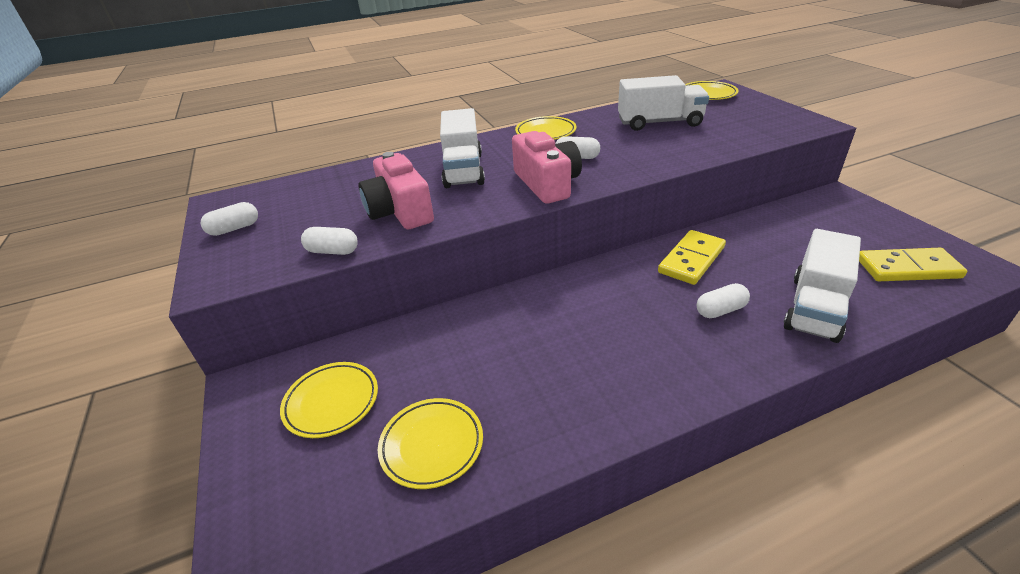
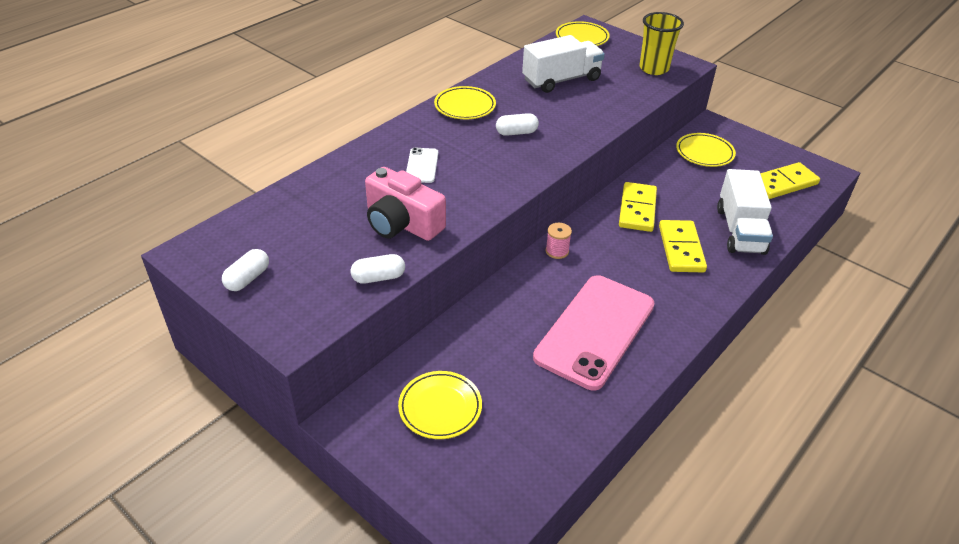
camera: 30 degrees left, 5 degrees up
yellow plate [378,398,483,489] -> yellow plate moved to [676,133,736,167]
white truck [440,108,485,188] -> white phone [406,148,438,183]
pink camera [512,131,582,204] -> none
white capsule [697,283,750,318] -> yellow domino [659,220,707,272]
none -> pink phone [533,275,655,390]
none -> pink spool [546,223,572,259]
none -> yellow cup [639,12,684,75]

